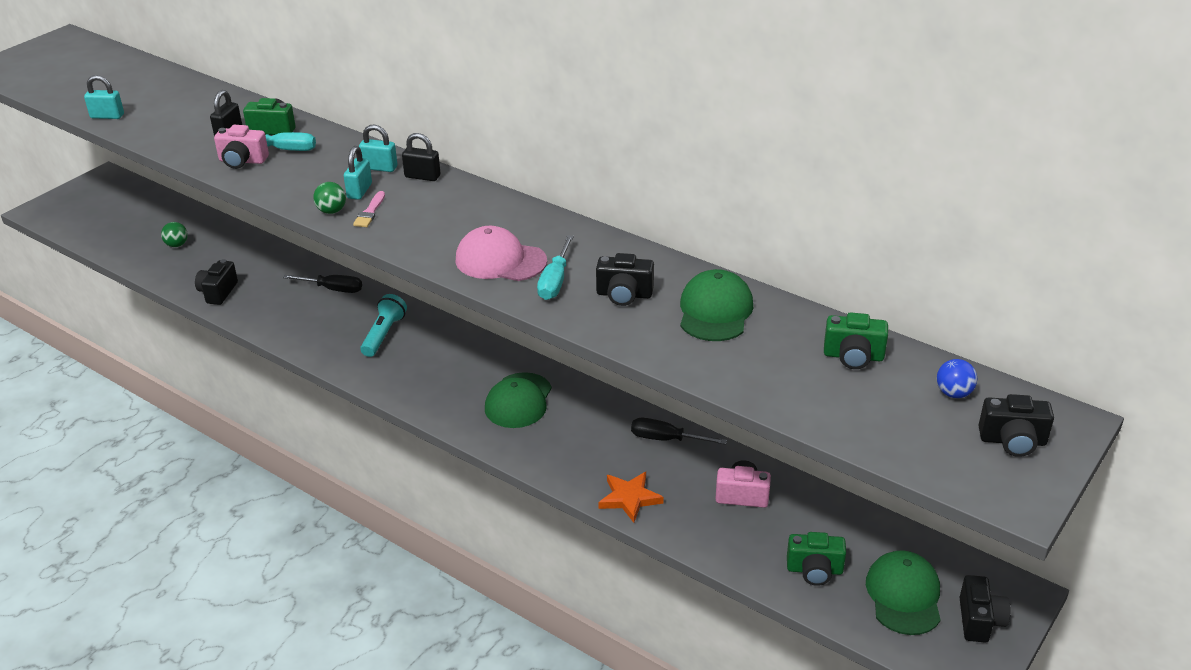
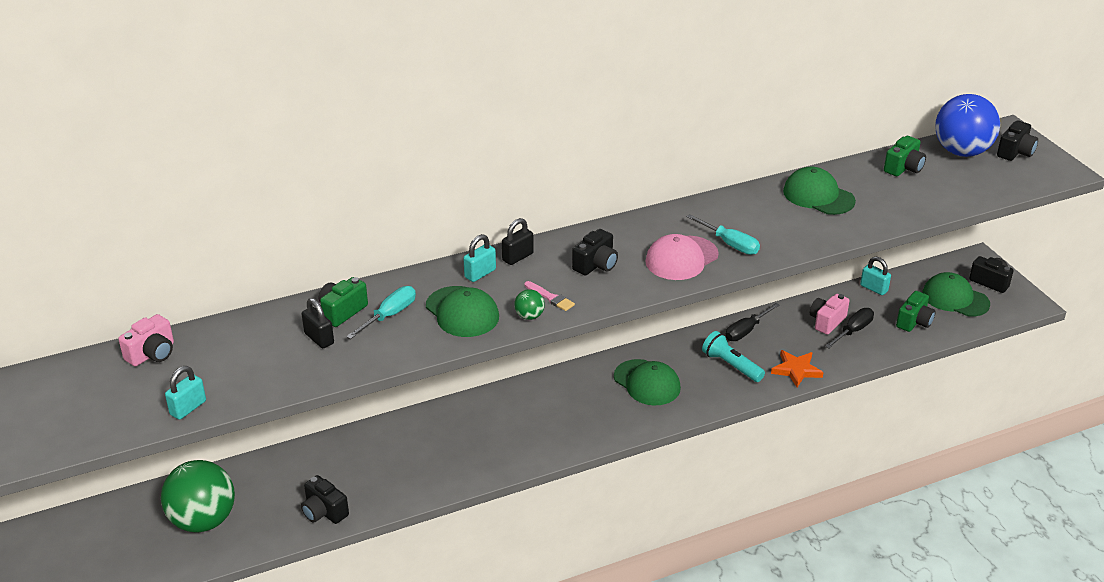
camera: 60 degrees left, 0 degrees up
green ball [161,222,188,247] -> green ball [161,460,235,533], size x2.41
pink camera [214,125,269,169] -> pink camera moved to [118,314,174,366]
black screwdriver [283,275,362,293] -> black screwdriver moved to [825,308,874,348]
turquoise padlock [344,146,372,200] -> turquoise padlock moved to [860,257,891,295]
turquoise flashlight [360,294,407,357] -> turquoise flashlight moved to [702,331,765,382]
black camera [596,253,654,306] -> black camera moved to [572,229,618,275]
blue ball [937,359,977,398] -> blue ball [935,94,1000,157], size x2.41
none -> green cap [426,286,499,337]

